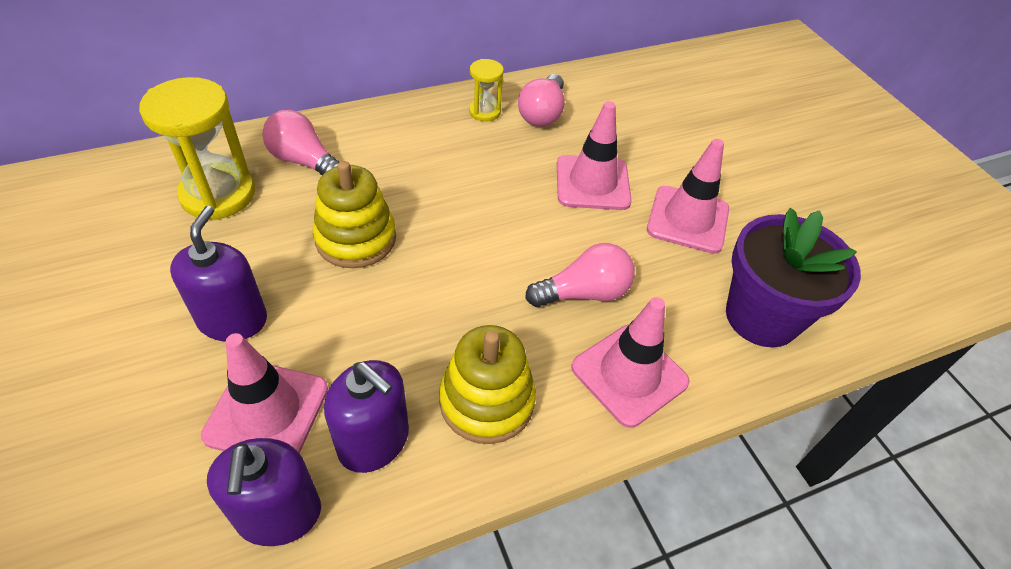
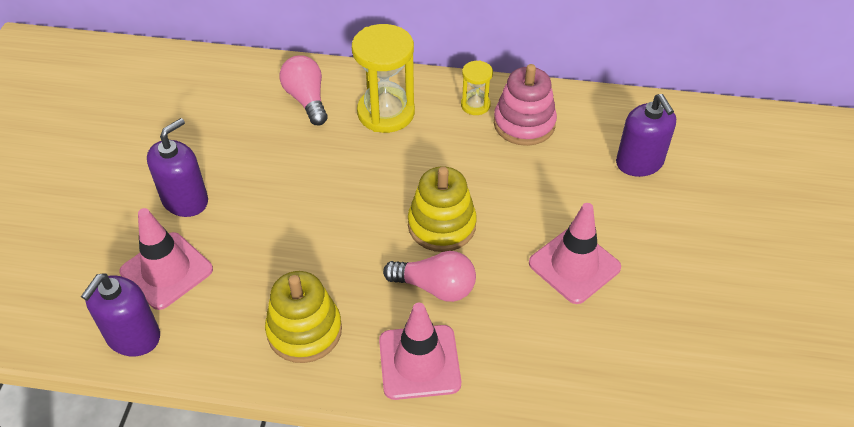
camera: 35 degrees right, 0 degrees up
yellow hourglass [139,77,255,220] -> yellow hourglass moved to [352,24,415,133]
yellow stacking toy [312,161,396,268] -> yellow stacking toy moved to [408,166,477,252]
purple soap dispenser [324,360,409,473] -> purple soap dispenser moved to [616,94,676,177]
pink light bulb [518,74,565,127] -> pink stacking toy [494,64,557,146]
pink traffic cone [557,101,632,210] -> none
purple flower pot [726,208,861,347] -> none

